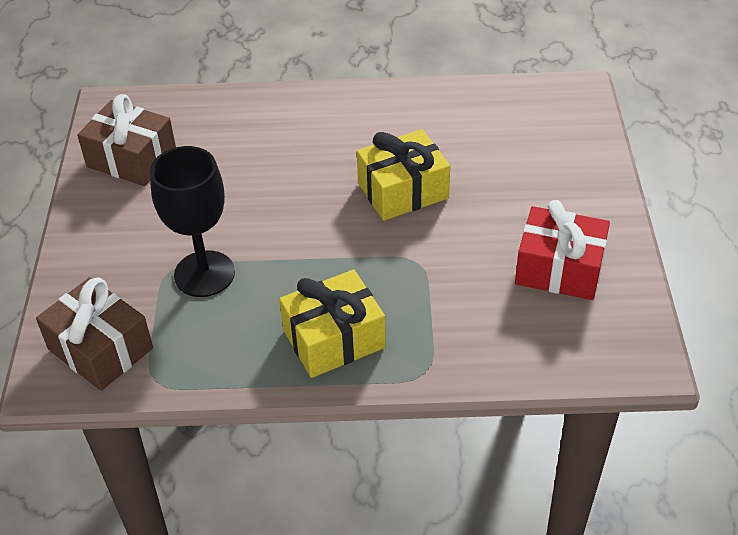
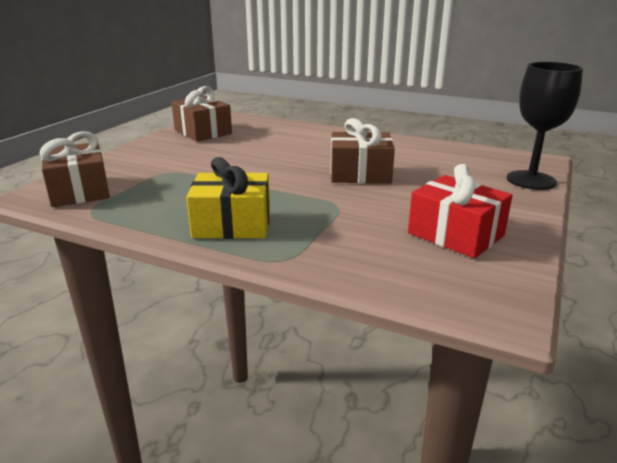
camera: 25 degrees right, 20 degrees down
black goblet [150,146,235,297] -> black goblet moved to [507,62,583,190]
yellow gift [357,129,450,221] -> brown gift [330,118,395,183]

